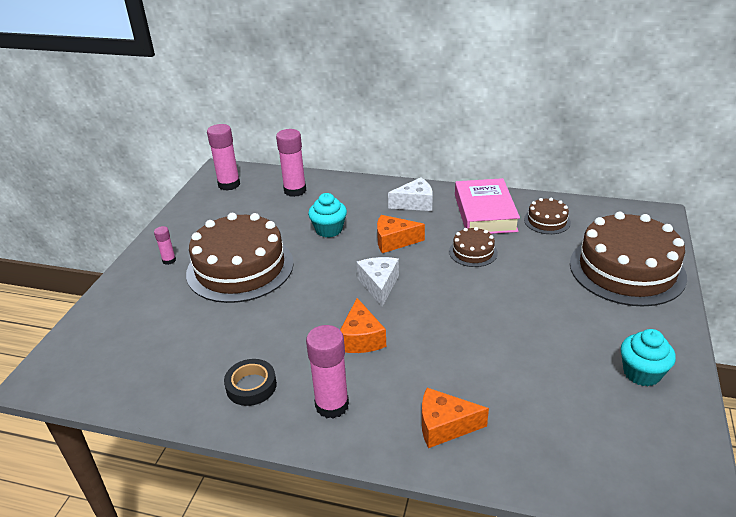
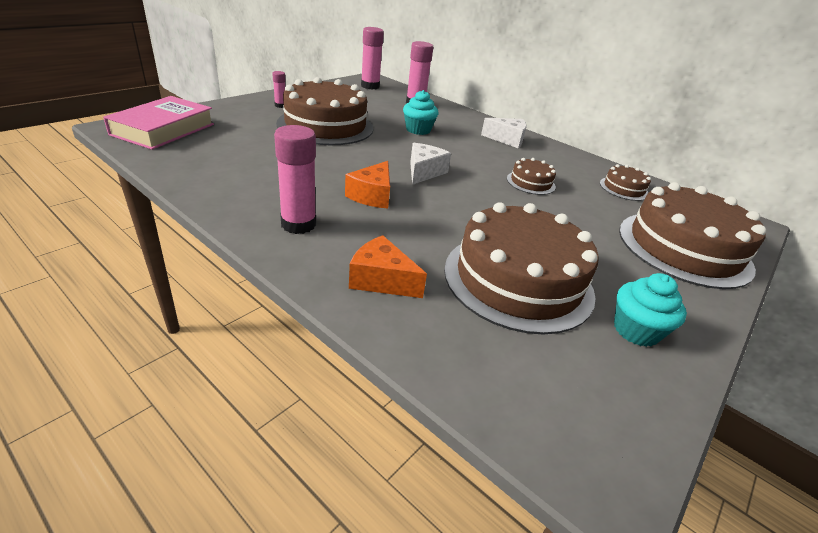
camera: 20 degrees right, 0 degrees up
black tape [224,359,277,406] -> none
orange cheese [377,215,425,253] -> none
pink book [455,178,520,234] -> pink book moved to [103,96,214,150]
none -> brown cake [444,202,599,334]

